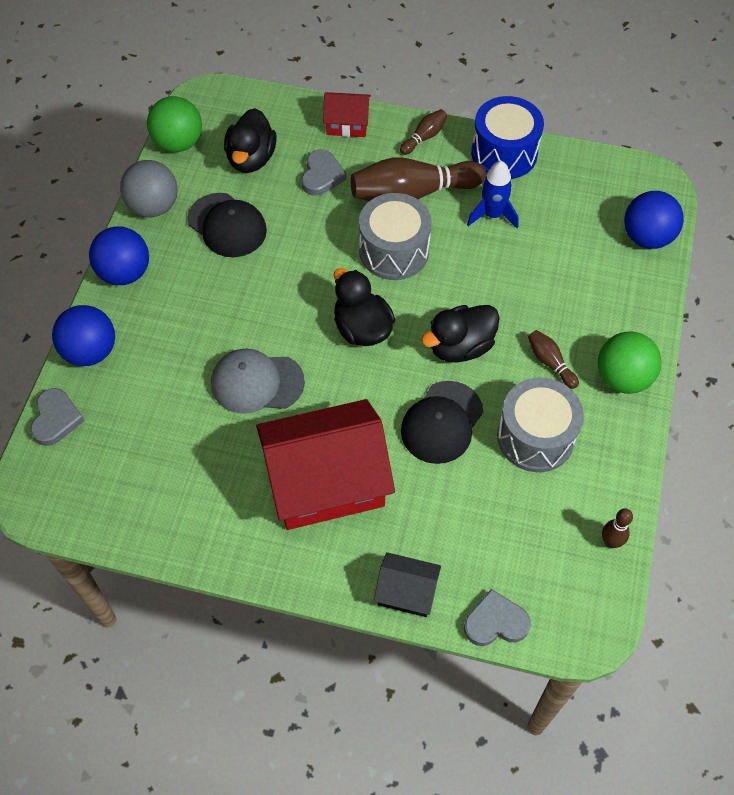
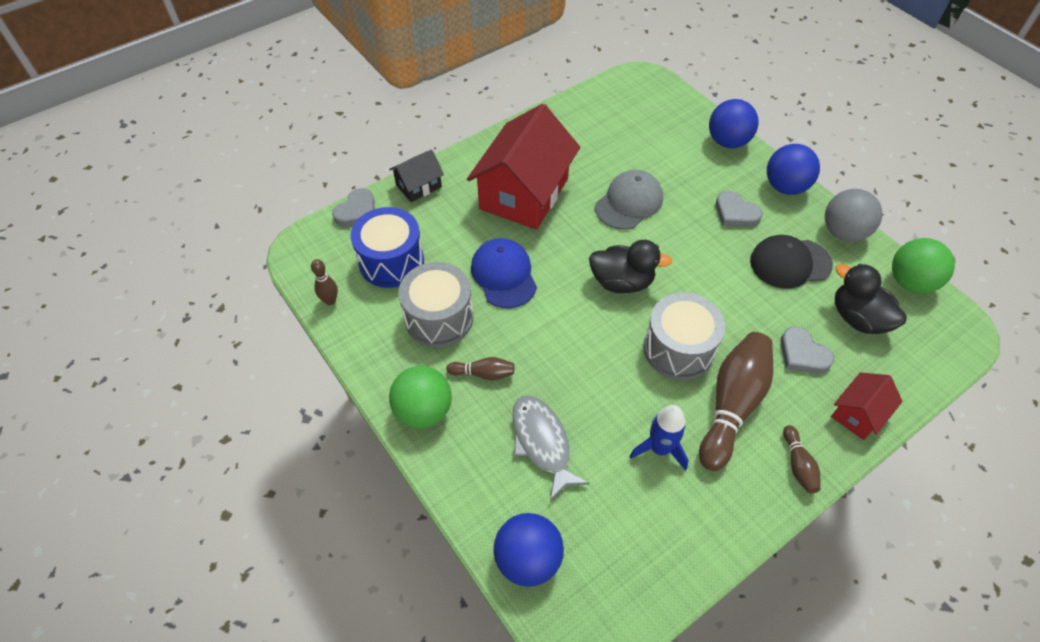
camera: 130 degrees right, 5 degrees down
grey heart [30,388,85,446] -> grey heart moved to [716,190,762,227]
black cap [401,381,483,464] -> blue cap [471,238,537,308]
black duck [421,305,500,363] -> none
blue drum [471,96,544,179] -> blue drum moved to [351,207,424,288]
none -> grey fish [512,395,590,501]

